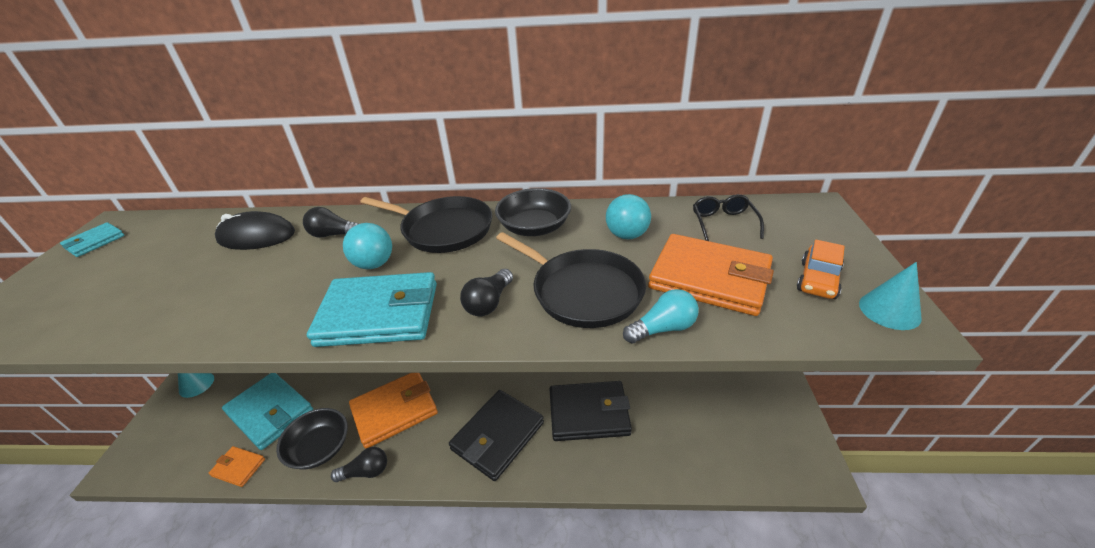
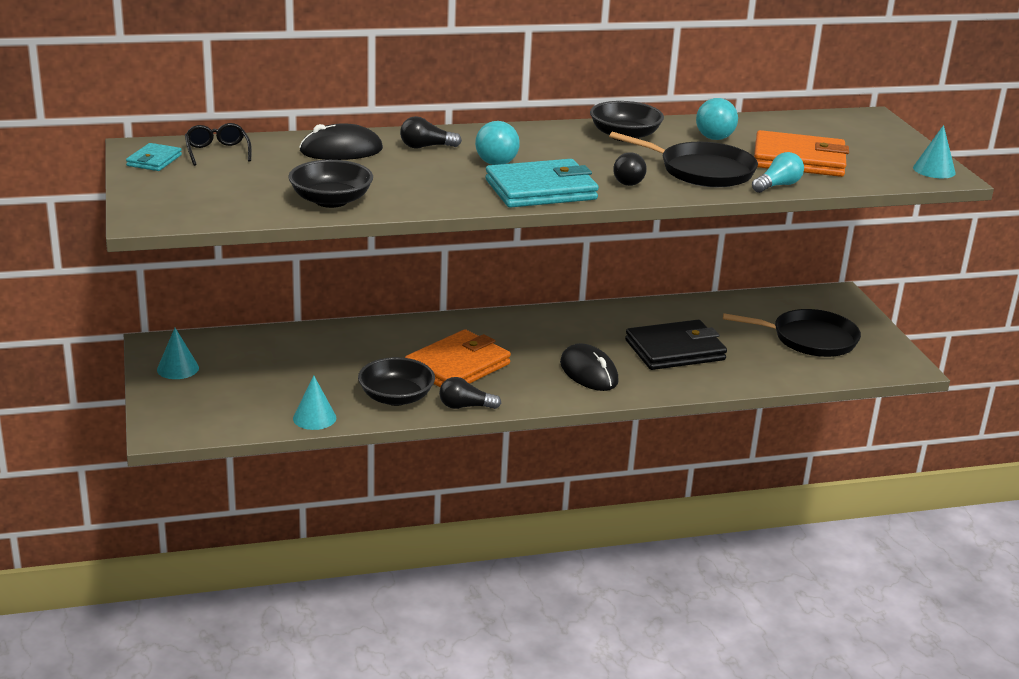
camera: 20 degrees left, 10 degrees down
orange wallet [209,446,265,487] -> turquoise cone [293,376,336,430]
turquoise wallet [222,373,313,450] -> none
black light bulb [331,447,387,482] -> black light bulb turned 150 degrees counterclockwise [439,377,501,409]
black pan [360,196,492,253] -> black pan moved to [723,309,861,357]
black wallet [449,390,544,481] -> black mouse [560,343,619,391]
black glasses [693,194,764,241] -> black glasses moved to [185,123,252,166]
orange car [797,240,845,299] -> none
none -> black bowl [288,160,373,208]

